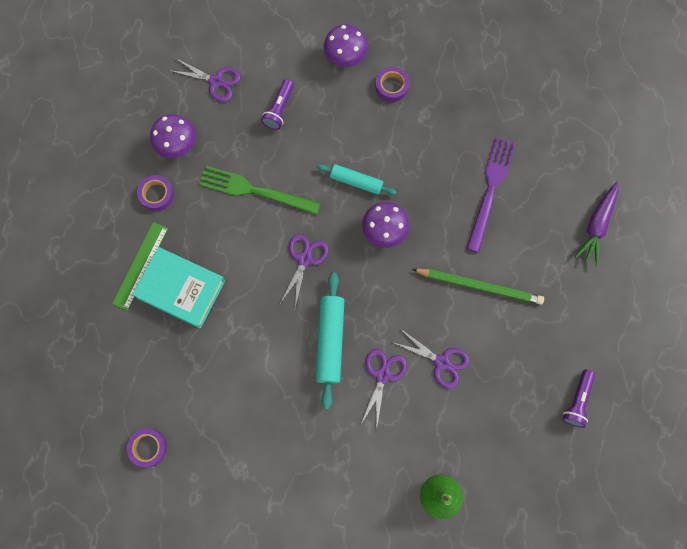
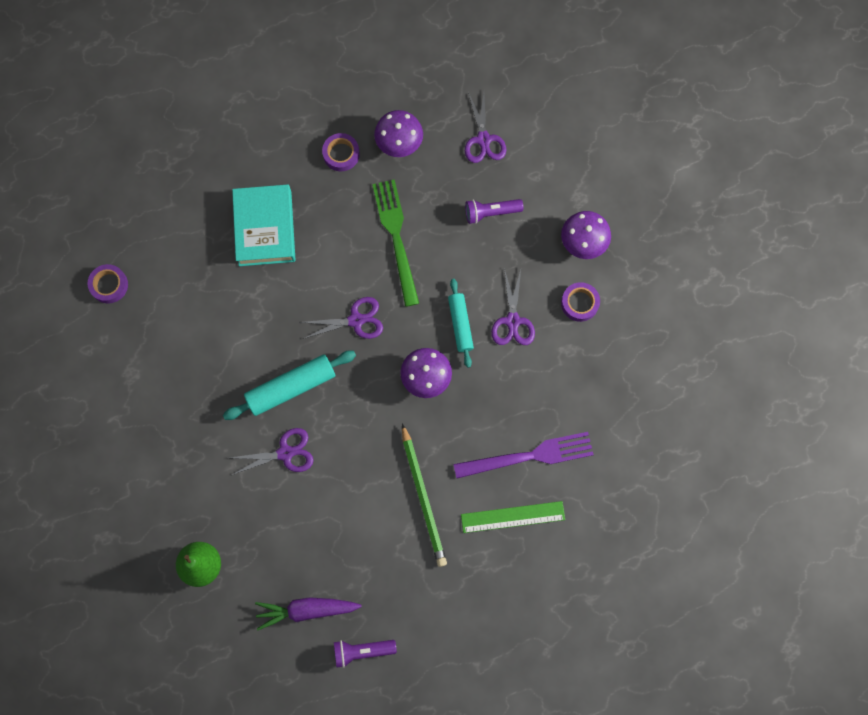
camera: 60 degrees right, 0 degrees up
green ruler [112,222,168,311] -> green ruler moved to [461,501,565,533]
purple scissors [392,329,470,389] -> purple scissors moved to [491,268,535,345]
purple carrot [575,182,619,267] -> purple carrot moved to [255,597,362,630]

